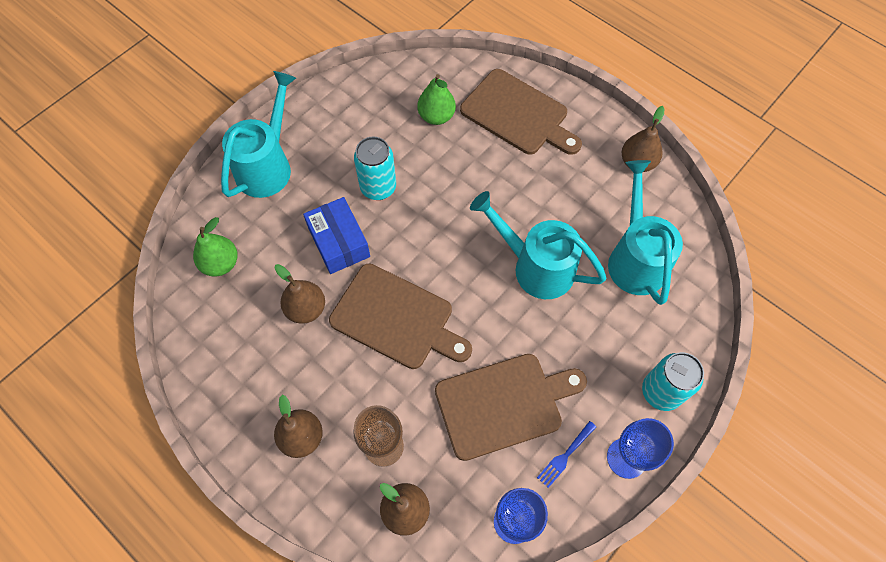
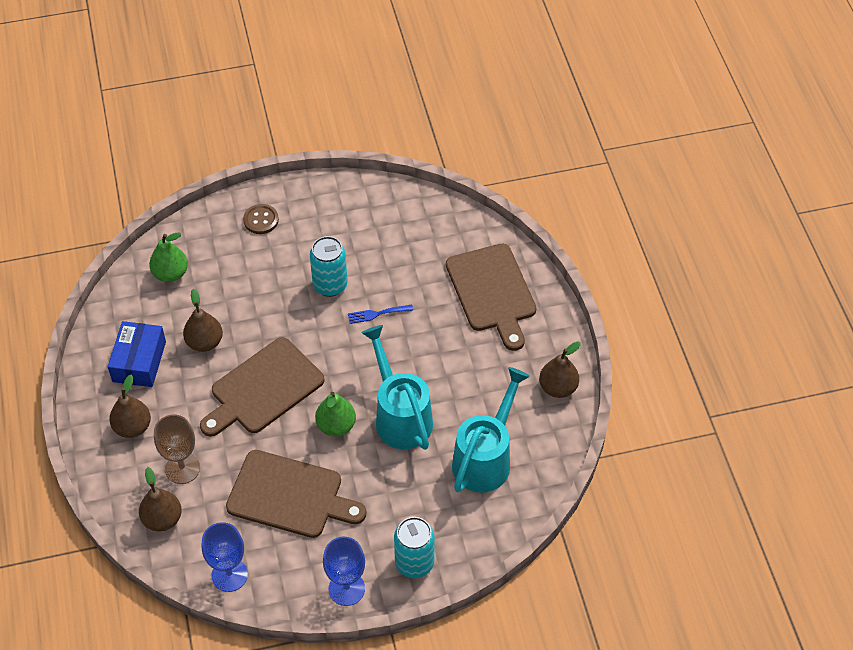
camera: 35 degrees right, 10 degrees down
turquoise watering can [221,71,296,198] -> brown button [243,204,279,234]
blue box [303,197,370,274] -> blue box moved to [108,321,166,387]
brown cutting board [329,264,472,369] -> brown cutting board turned 75 degrees clockwise [200,337,325,437]
green pear [417,74,456,125] -> green pear moved to [315,392,356,436]
blue fork [537,421,596,488] -> blue fork moved to [348,305,413,324]

